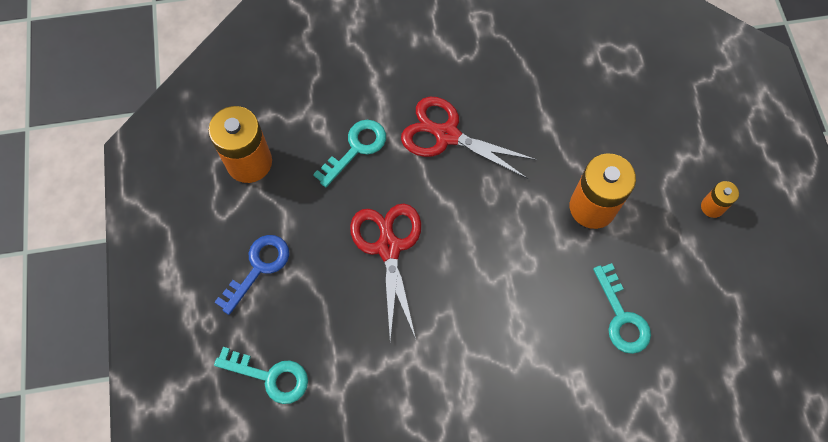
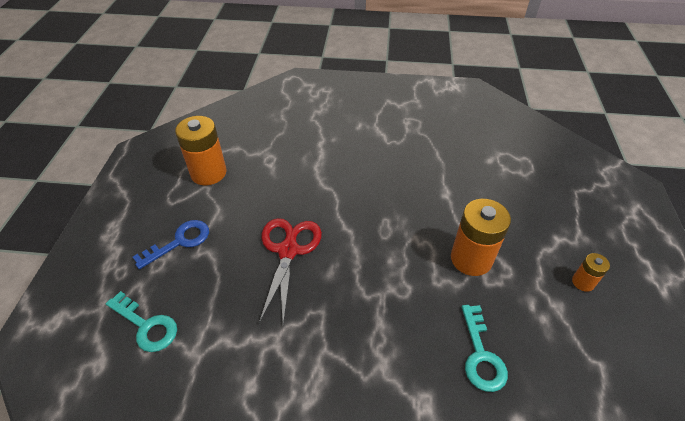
camera: 15 degrees right, 20 degrees down
turquoise key [313,120,386,187] -> none
red scissors [401,97,537,179] -> none

